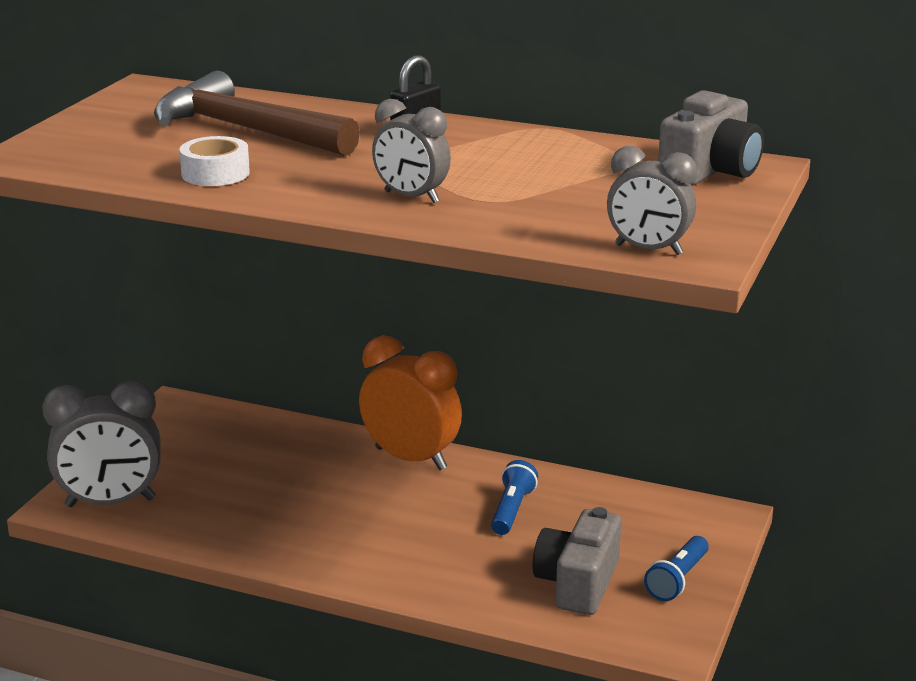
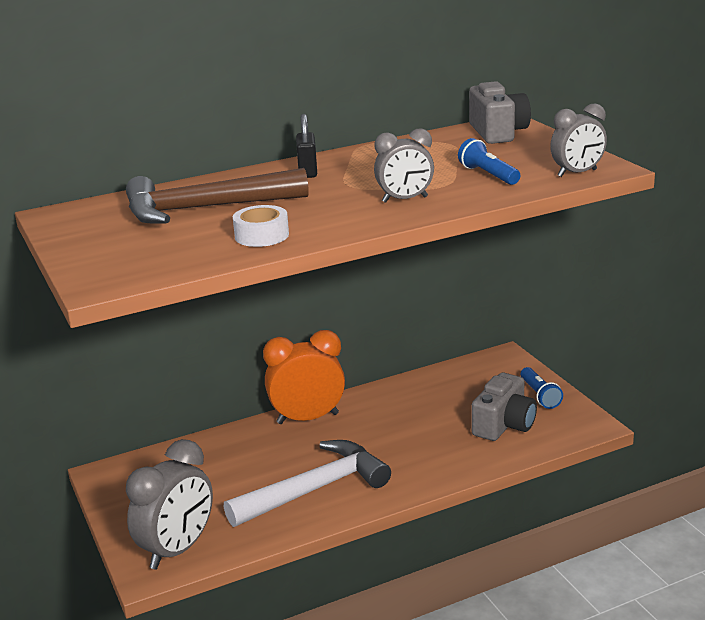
camera: 45 degrees left, 0 degrees up
blue flashlight [491,460,538,535] -> blue flashlight moved to [458,138,520,185]
grey camera [532,507,621,615] -> grey camera turned 120 degrees counterclockwise [471,373,537,441]
none -> white hammer [224,440,391,527]

